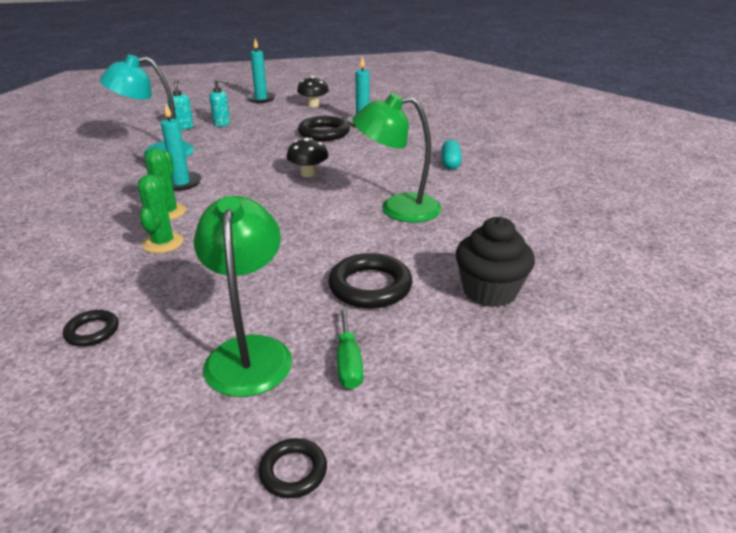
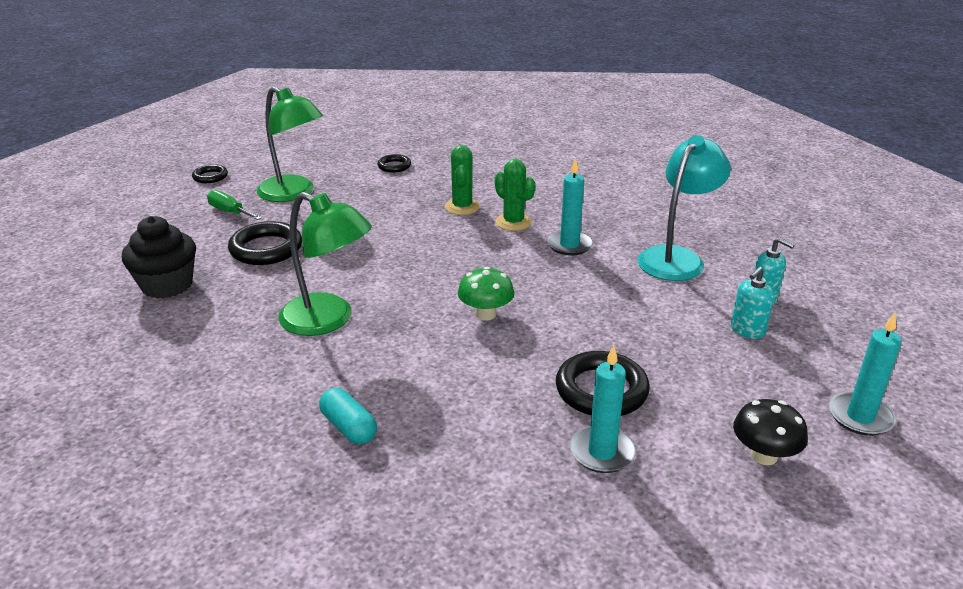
camera: 135 degrees right, 0 degrees up
green cactus [138,174,184,253] -> green cactus turned 45 degrees clockwise [445,145,480,215]
black mushroom [287,138,328,177] -> green mushroom [458,267,515,320]
green lamp [353,93,441,223] -> green lamp turned 75 degrees clockwise [278,192,372,336]

